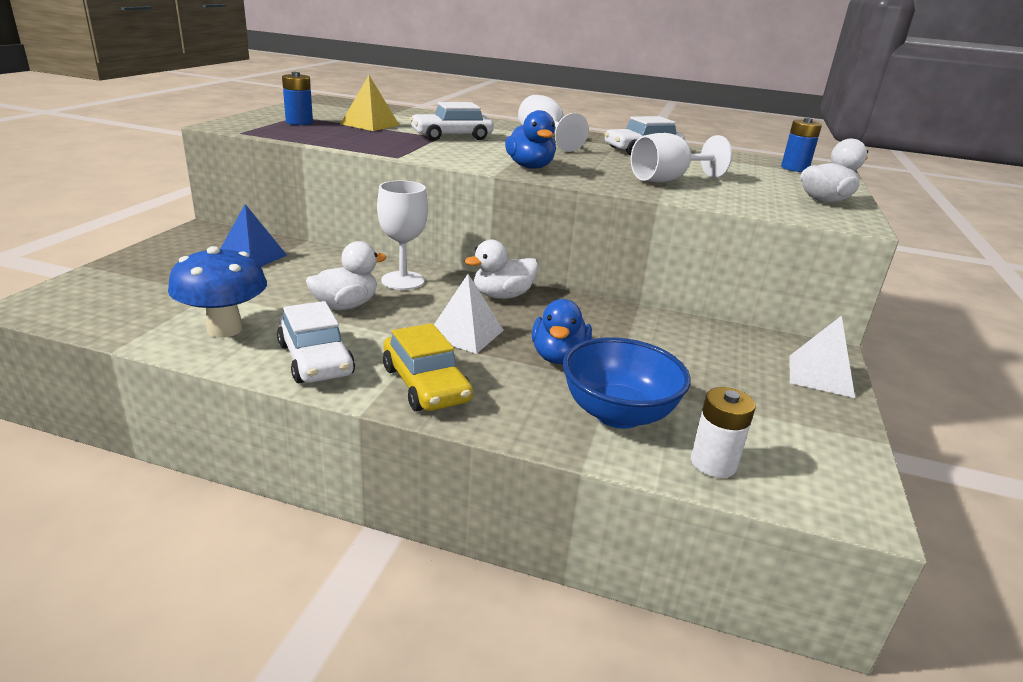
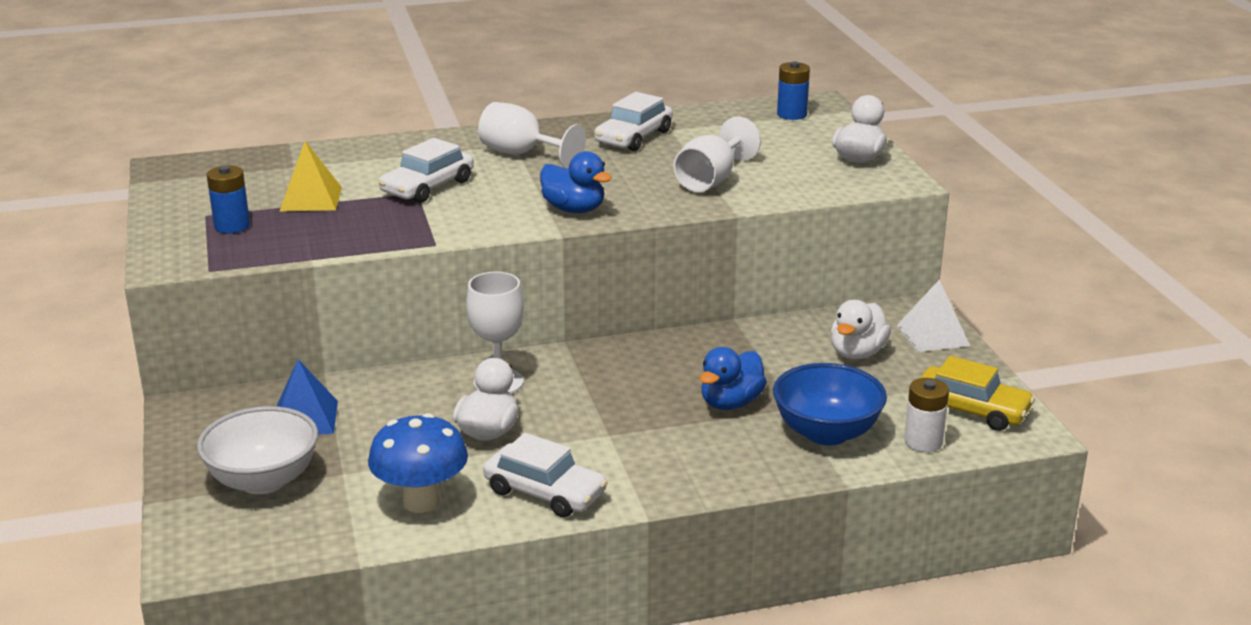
camera: 30 degrees left, 0 degrees up
yellow car [383,323,473,411] -> yellow car moved to [920,356,1035,431]
white pyramid [434,274,504,354] -> none
white duck [464,240,538,299] -> white duck moved to [831,300,891,359]
blue duck [532,299,592,364] -> blue duck turned 60 degrees clockwise [700,347,767,410]
none -> white bowl [197,406,318,494]

